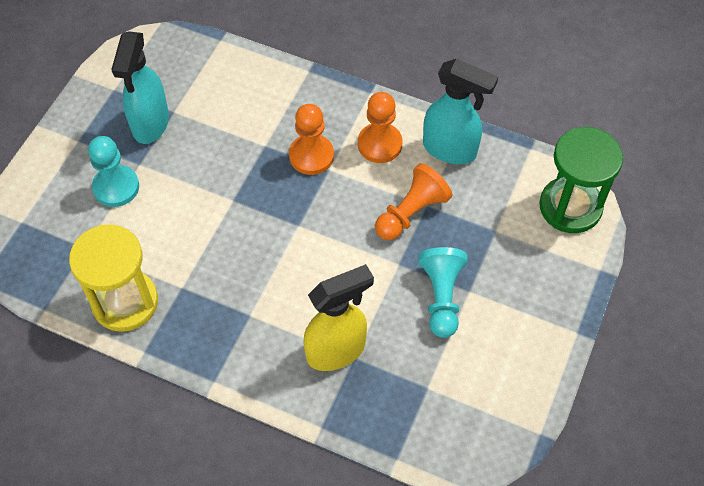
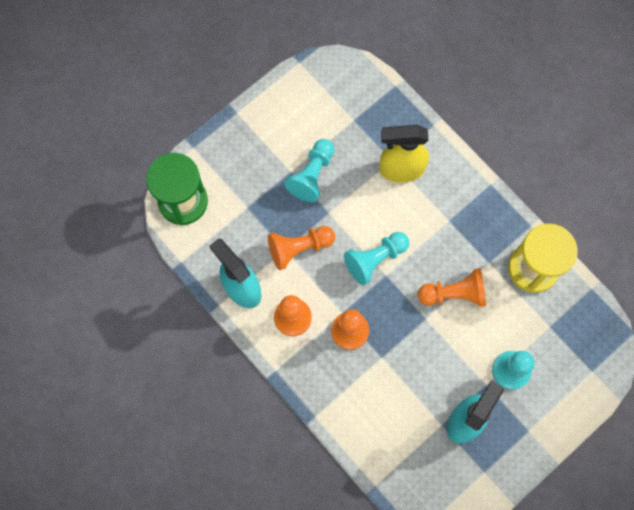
camera: 155 degrees left, 15 degrees up
none -> turquoise pawn [344,232,409,285]
none -> orange pawn [418,268,486,307]

